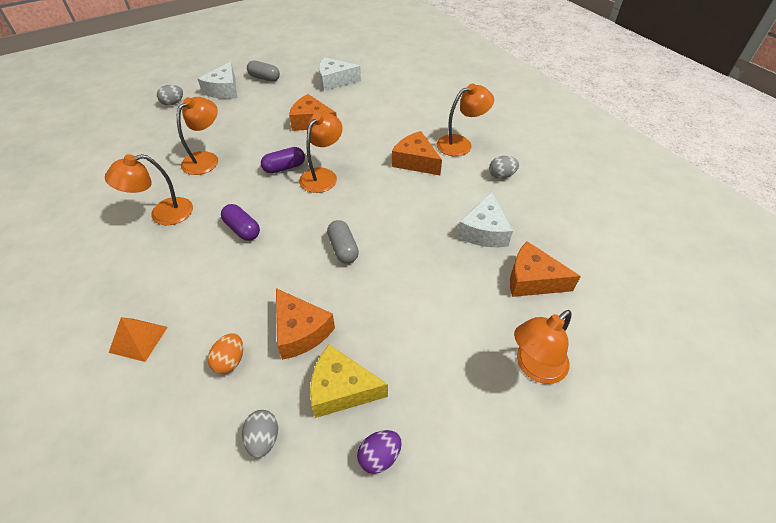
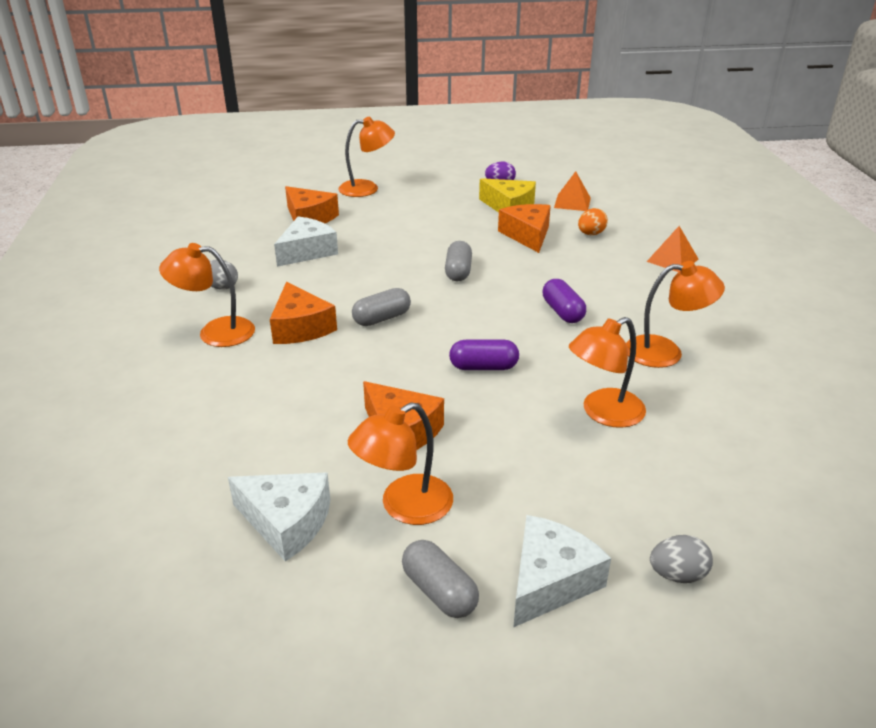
camera: 155 degrees left, 15 degrees down
grey egg [242,410,278,458] -> orange pyramid [554,171,591,211]
orange lamp [299,112,343,193] -> orange lamp moved to [348,402,453,525]
none -> grey capsule [352,288,411,326]

